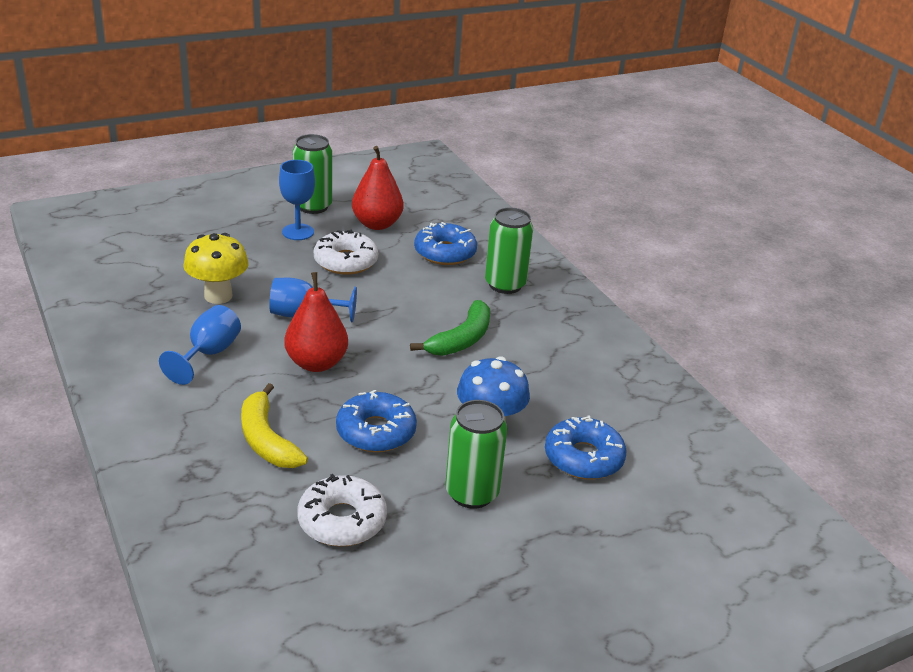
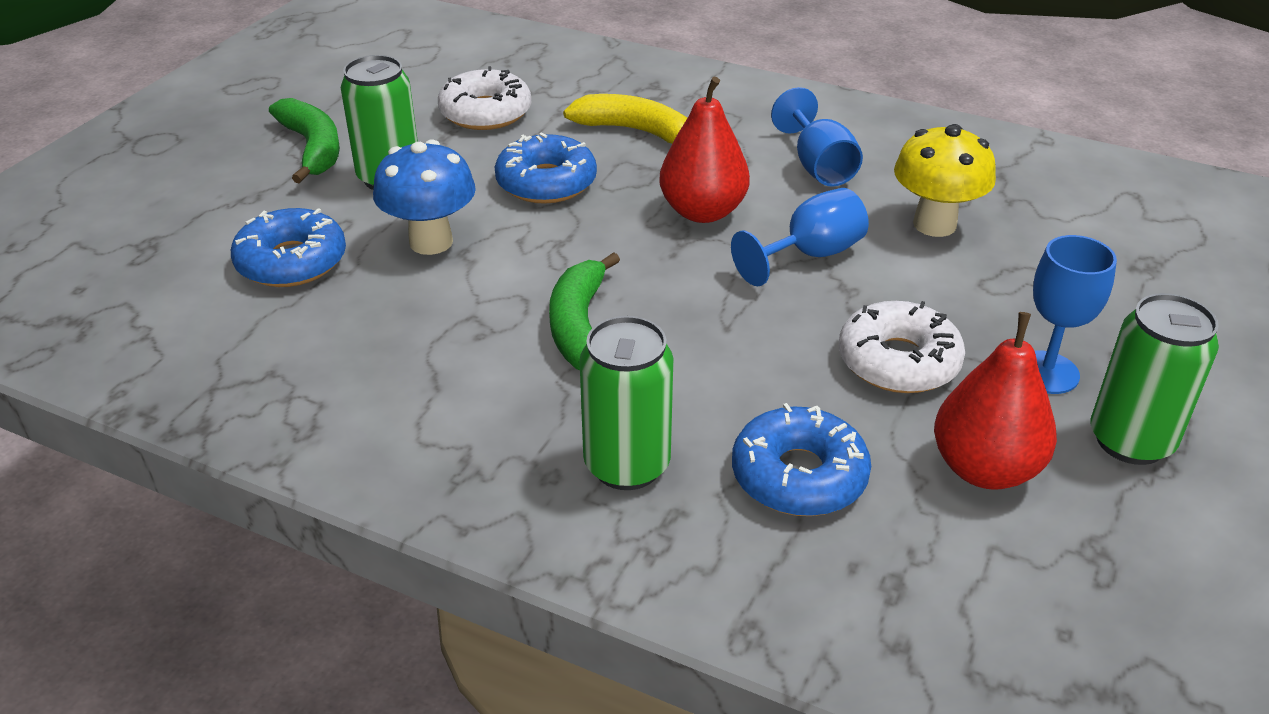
camera: 145 degrees right, 5 degrees up
none -> green banana [269,98,340,184]

